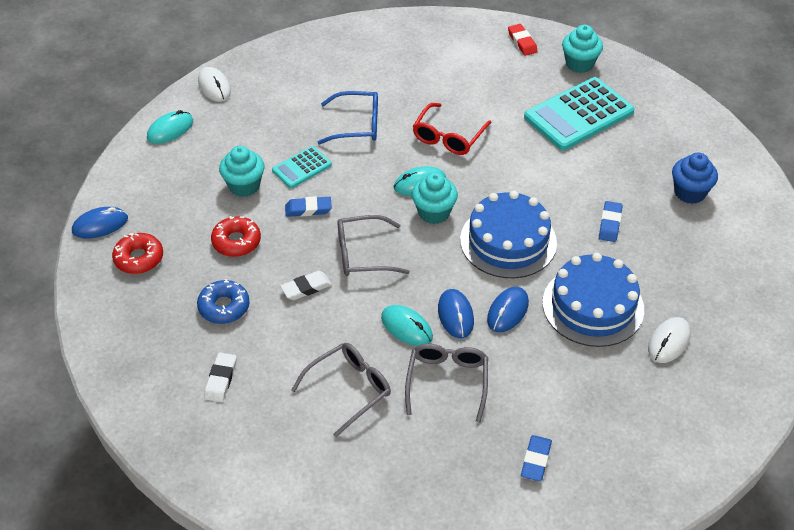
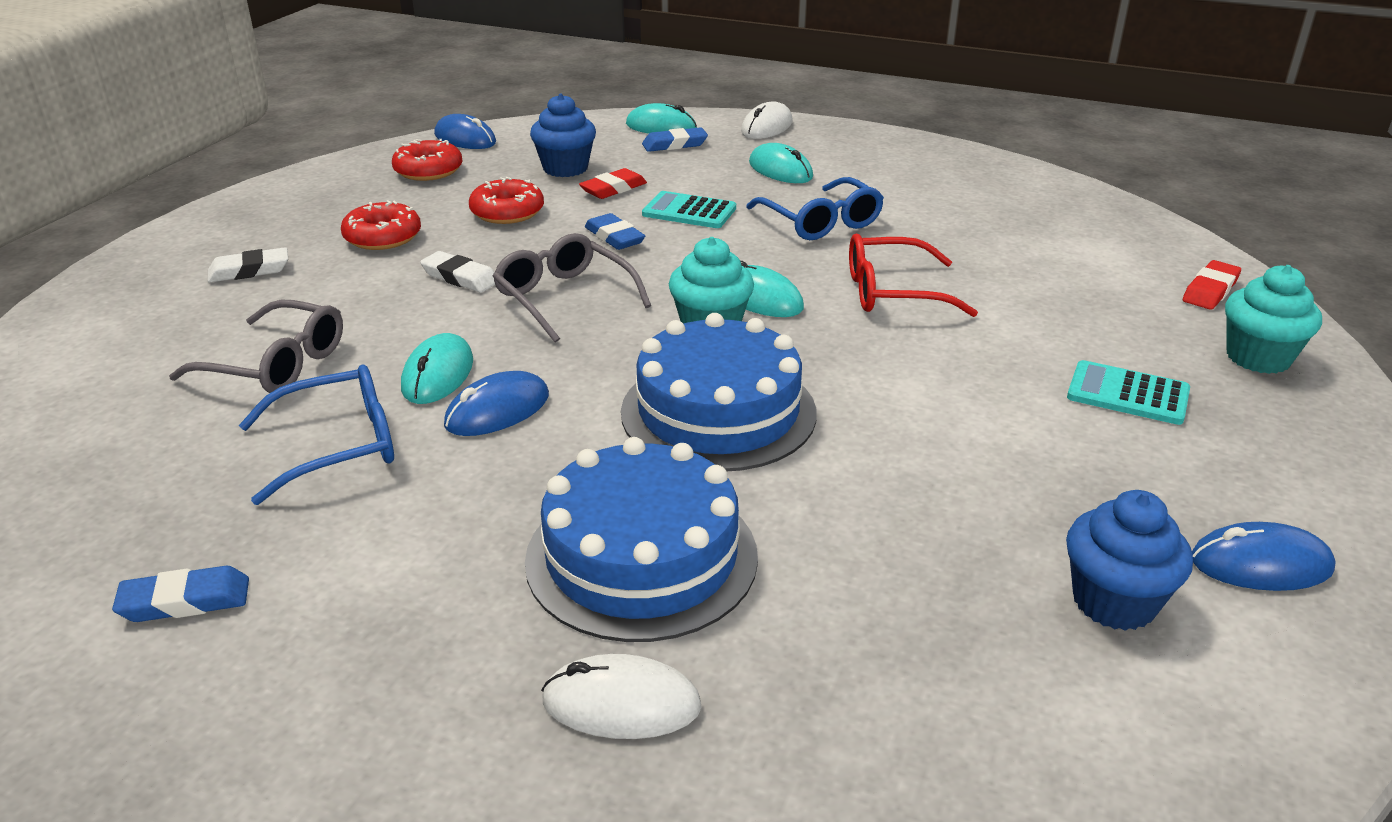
camera: 60 degrees right, 15 degrees down
blue donut [197,279,250,324] -> red donut [341,200,421,250]
turquoise cupcake [219,146,264,197] -> red eraser [579,168,647,199]
grey glasses [405,344,488,423] -> blue glasses [239,365,394,505]
blue mouse [487,287,529,332] -> blue mouse moved to [1192,522,1336,591]
turquoise calculator [524,77,635,150] -> turquoise calculator [1067,360,1190,425], size x0.52
blue eraser [599,201,623,242] -> blue eraser moved to [642,127,708,152]
none -> blue cupcake [530,94,596,177]
none -> turquoise mouse [749,143,813,183]

